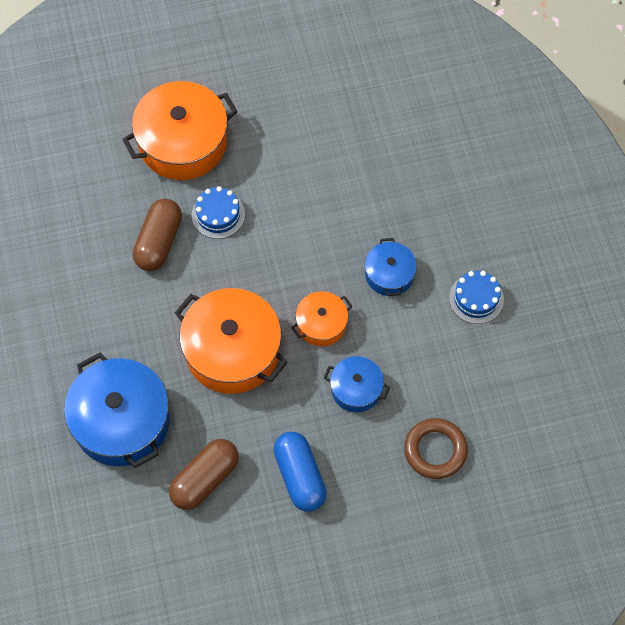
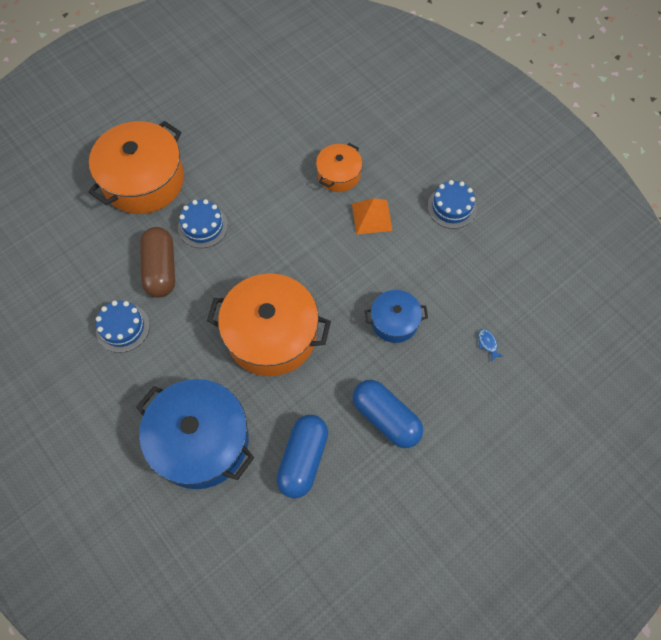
camera: 25 degrees left, 0 degrees up
brown capsule [169,439,239,510] -> blue capsule [276,415,328,498]
orange pot [291,291,352,346] -> orange pot moved to [316,143,363,192]
blue pot [365,238,417,296] -> orange pyramid [352,198,393,234]
brown ring [404,418,468,479] -> blue fish [478,329,504,361]
none -> blue cake [96,301,150,353]

